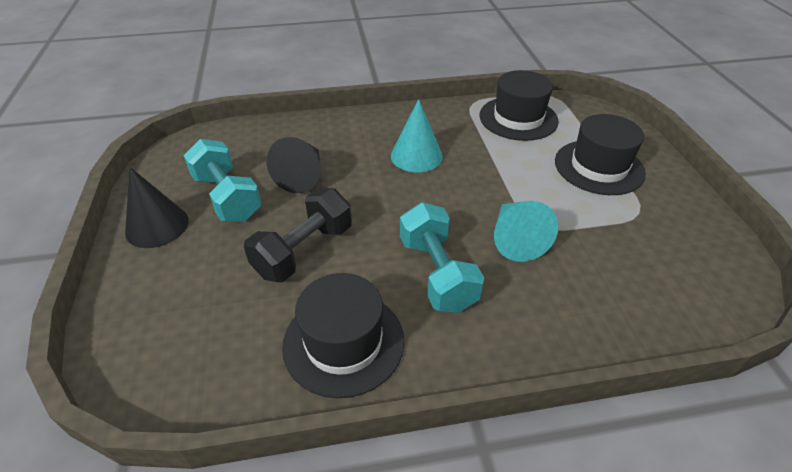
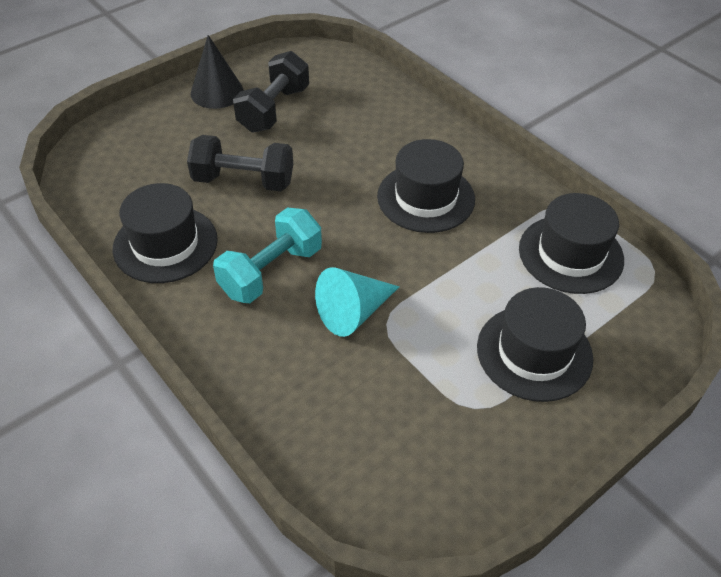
camera: 60 degrees right, 5 degrees up
turquoise dumbbell [183,139,262,222] -> black dumbbell [233,51,309,133]
black cone [267,137,321,193] -> none
turquoise cone [391,99,443,172] -> black hat [377,139,475,233]

